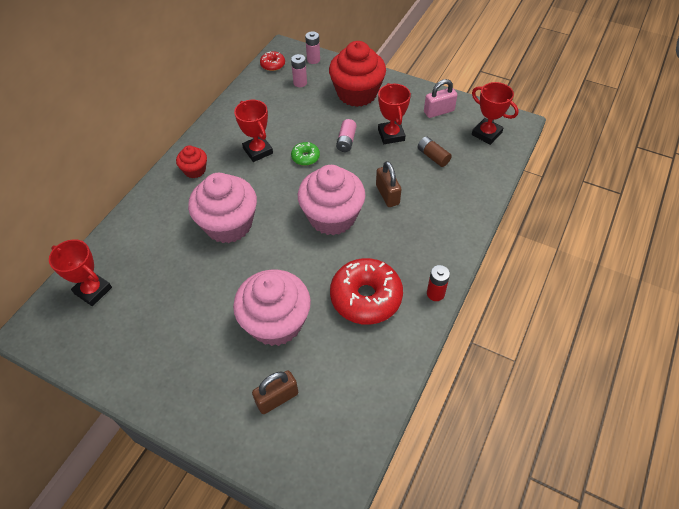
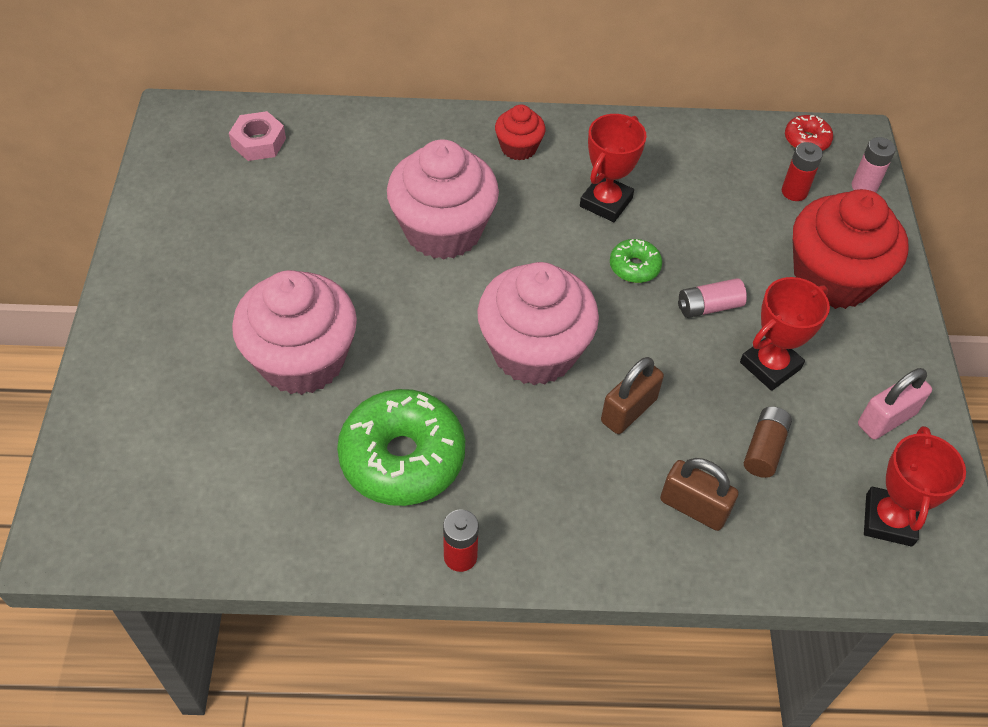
camera: 60 degrees right, 0 degrees up
red trophy [49,239,112,306] -> pink nut [229,111,286,161]
brown padlock [252,370,298,414] -> brown padlock moved to [660,458,738,531]
pink battery [291,54,307,87] -> red battery [782,142,823,201]
red donut [330,258,403,325] -> green donut [337,389,465,506]
pink padlock [424,79,457,118] -> pink padlock turned 75 degrees counterclockwise [858,368,932,440]

